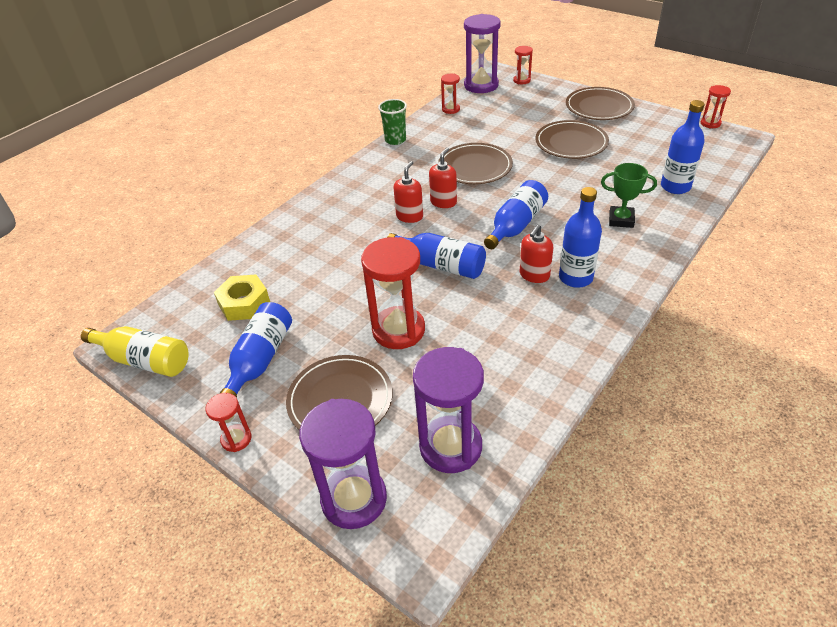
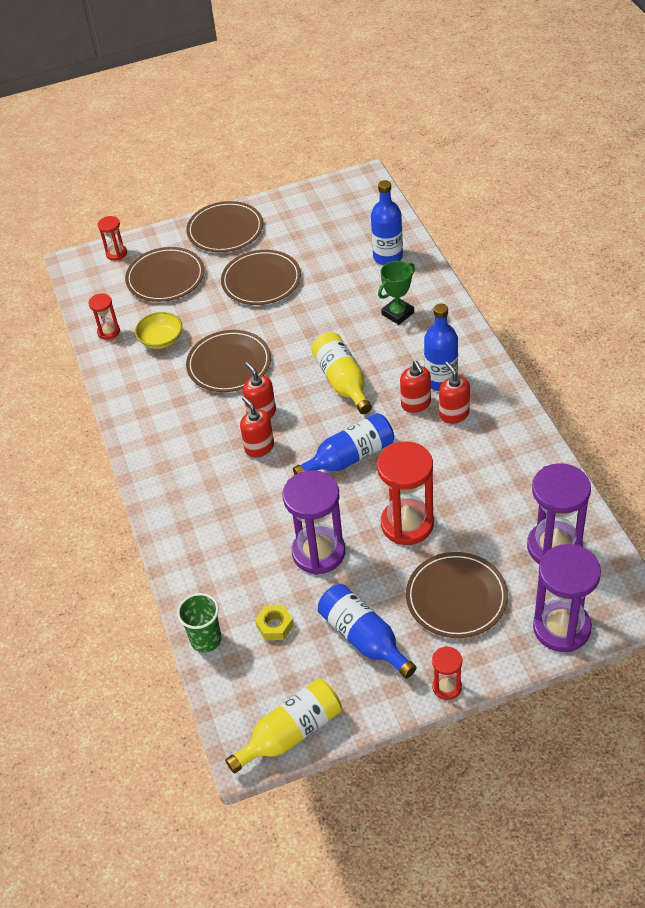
camera: 55 degrees left, 5 degrees up
yellow nut [214,274,270,321] -> yellow nut [255,605,294,640], size x0.64
green cup [378,99,407,145] -> green cup moved to [177,593,221,653]
purple hourglass [464,14,501,93] -> purple hourglass moved to [283,470,345,575]
blue bottle [484,180,548,249] -> yellow bottle [312,332,372,414]
red hourglass [701,85,731,129] -> none
none -> brown plate [125,247,204,302]
none -> yellow bowl [135,312,182,349]
none -> red soap dispenser [439,362,470,424]

